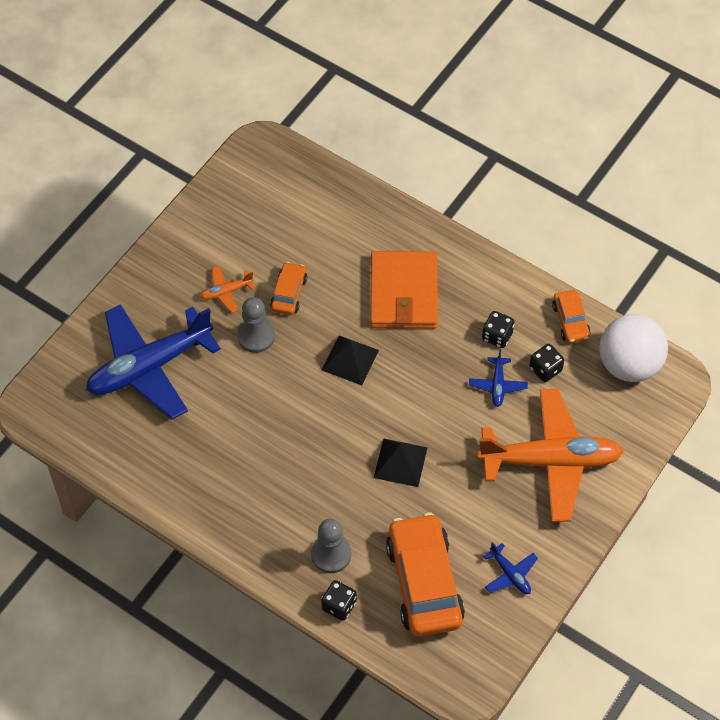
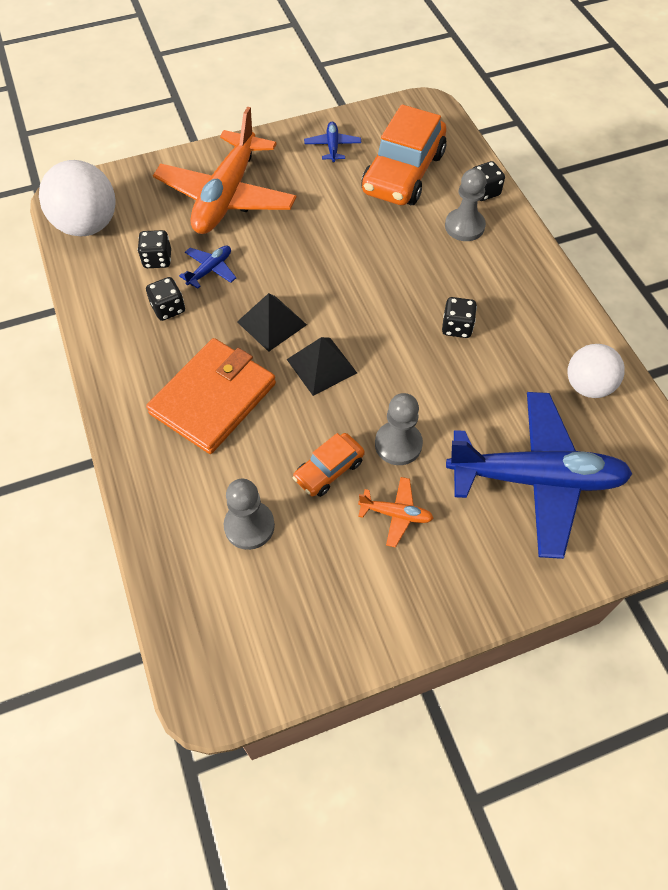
camera: 145 degrees left, 0 degrees up
black pyramid [374,438,428,487] -> black pyramid moved to [237,293,307,352]
orange plane [477,389,623,522] -> orange plane turned 105 degrees counterclockwise [153,106,297,234]
orange car [552,290,591,343] -> none
none -> grey pawn [224,479,275,550]
none -> black dice [442,297,477,338]
none -> white ball [568,344,625,398]

